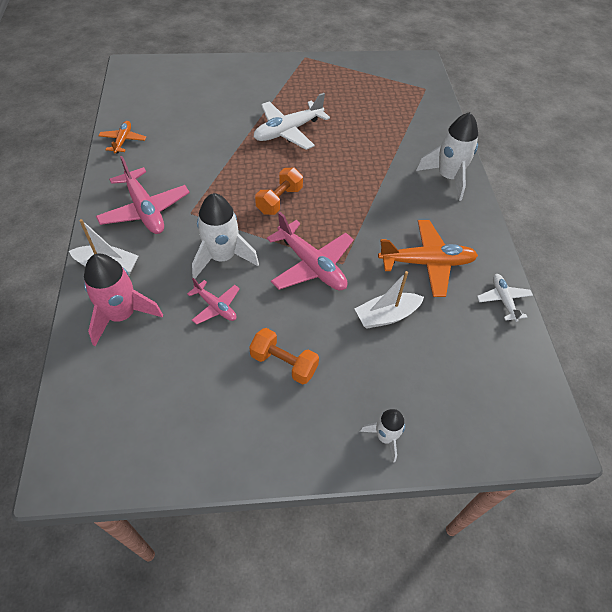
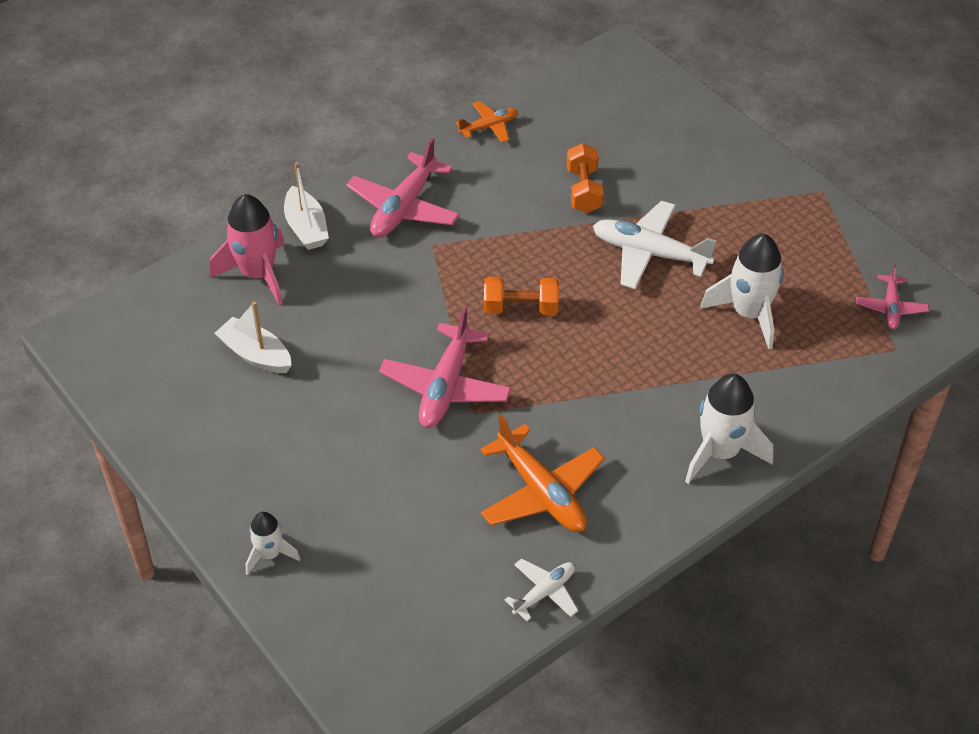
camera: 60 degrees right, 5 degrees down
pink plane [187,278,240,325] -> pink plane moved to [856,264,929,329]
white rocket [192,193,259,279] -> white rocket moved to [700,234,784,349]
orange dumbbell [249,328,319,384] -> orange dumbbell moved to [567,143,604,213]
white boat [354,271,424,329] -> white boat moved to [215,302,292,373]

